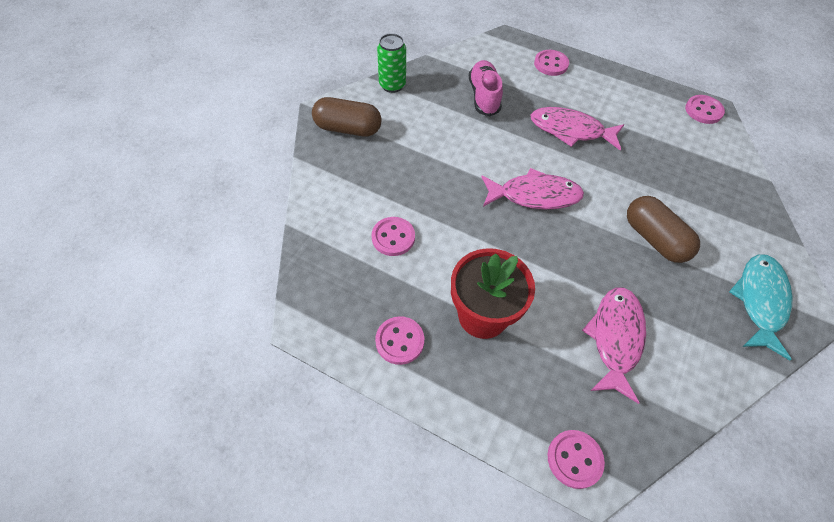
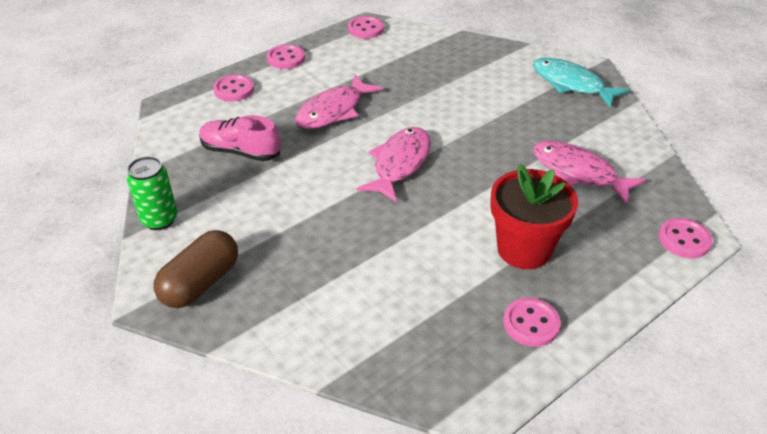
camera: 65 degrees left, 15 degrees down
pink button [372,217,415,256] -> pink button moved to [267,44,305,69]
brown capsule [627,196,700,263] -> none

